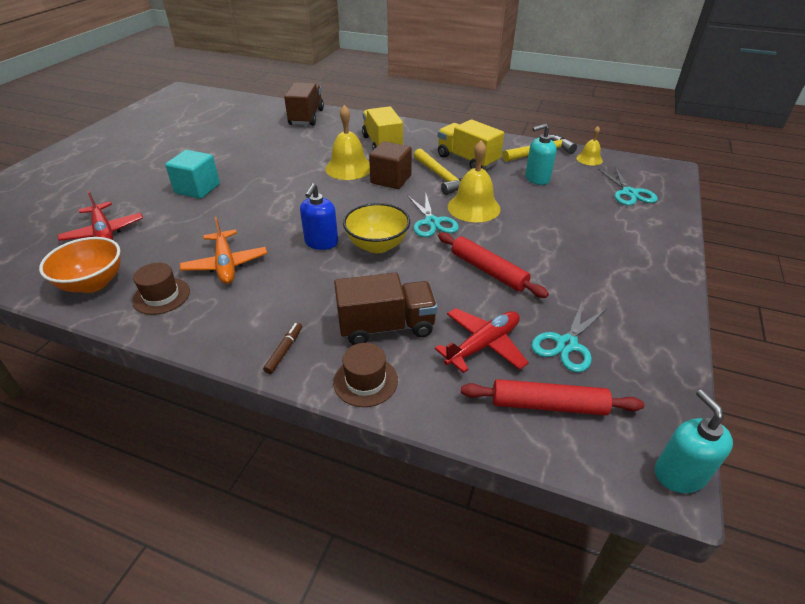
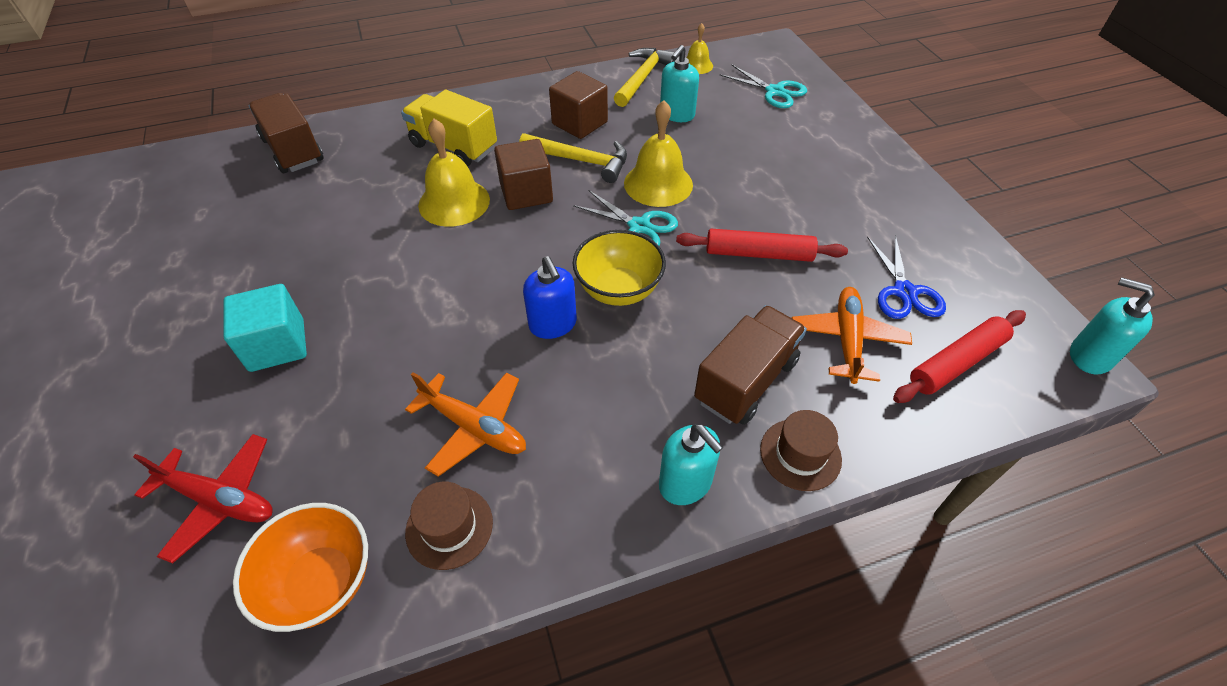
camera: 40 degrees left, 10 degrees up
brown marker [263,322,302,374] -> turquoise soap dispenser [659,424,723,505]
red plane [435,308,529,373] -> orange plane [791,287,912,384]
yellow truck [438,119,504,169] -> brown cube [549,71,608,139]
turquoise scissors [531,300,606,372] -> blue scissors [867,235,946,319]

